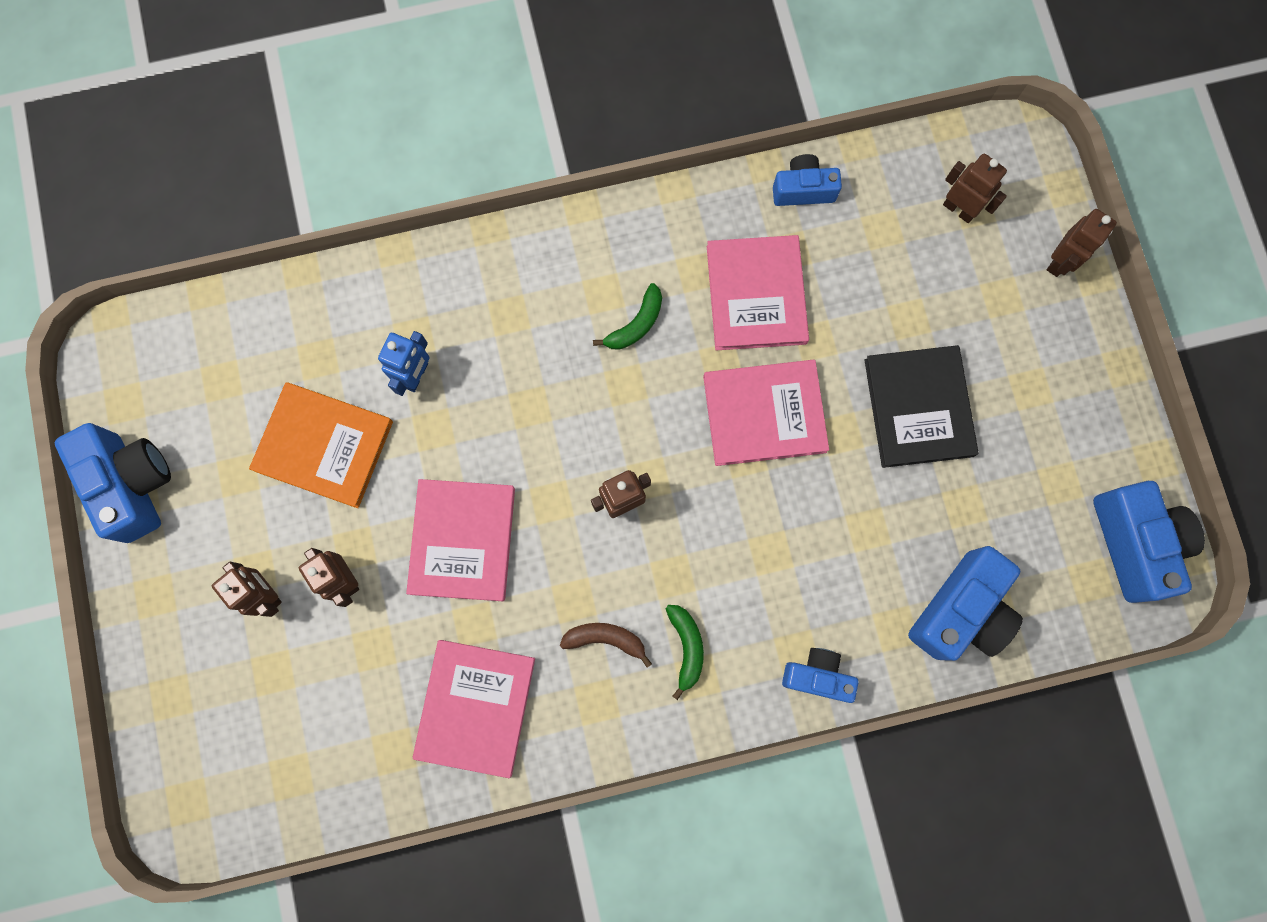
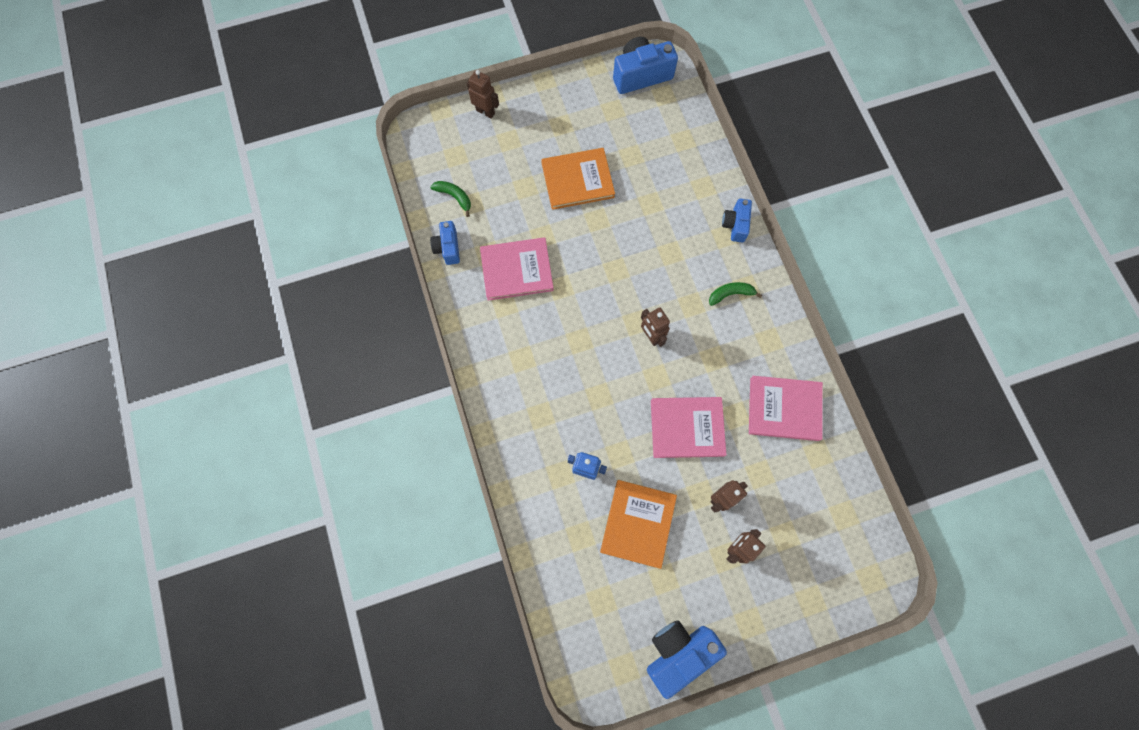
camera: 95 degrees left, 5 degrees down
brown banana [560,623,652,668] -> none
green banana [593,283,662,350] -> green banana moved to [430,181,471,217]
pink book [703,360,829,466] -> none
black book [865,345,979,468] -> orange book [541,148,615,210]
blue camera [908,546,1023,661] -> none
brown robot [943,153,1007,223] -> none

